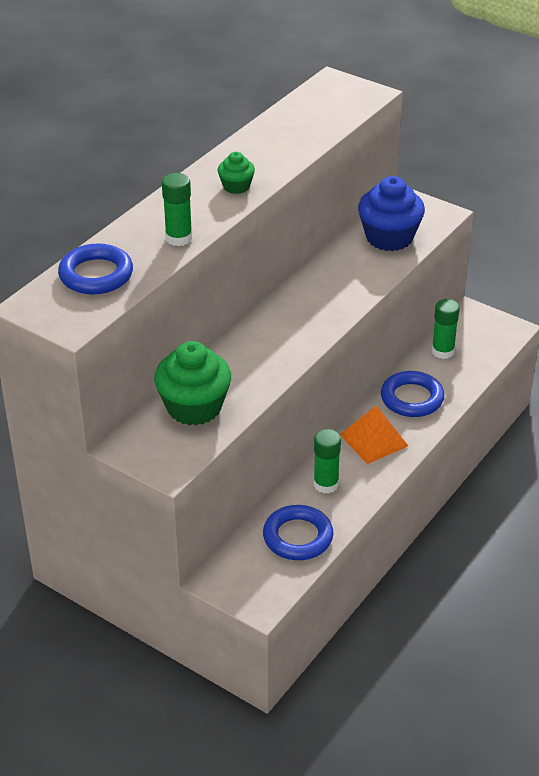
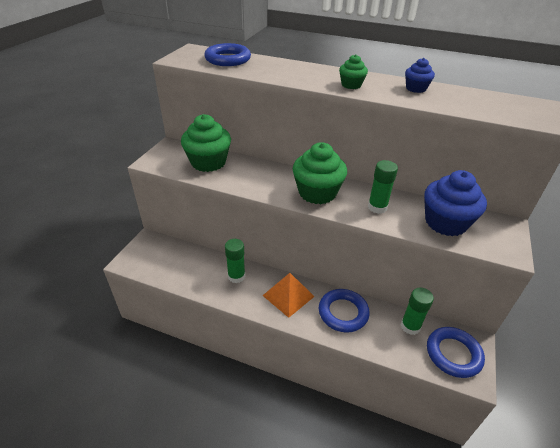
camera: 75 degrees right, 0 degrees up
green glue stick [162,173,193,246] -> green glue stick moved to [368,160,398,214]
blue ring [263,505,333,560] -> blue ring moved to [427,327,485,378]
none -> green cupcake [293,142,347,204]
none -> blue cupcake [405,58,435,93]

